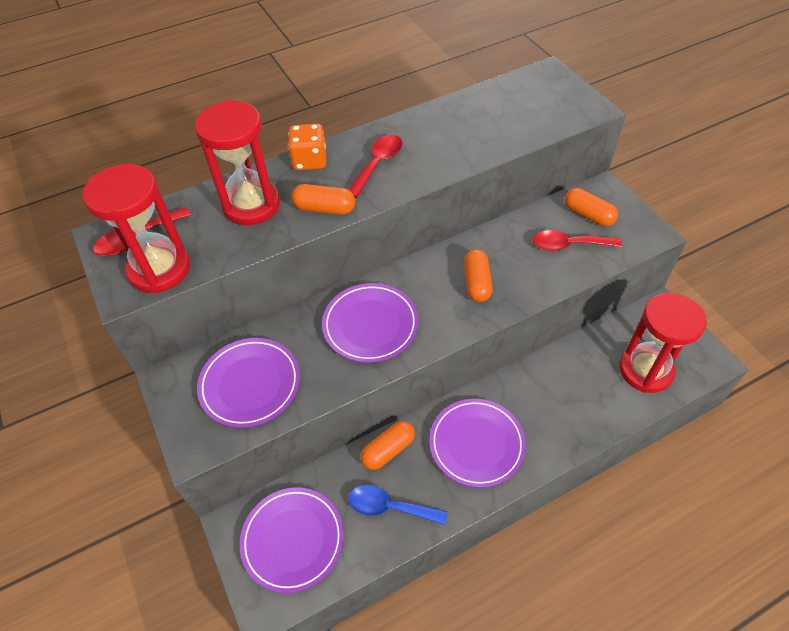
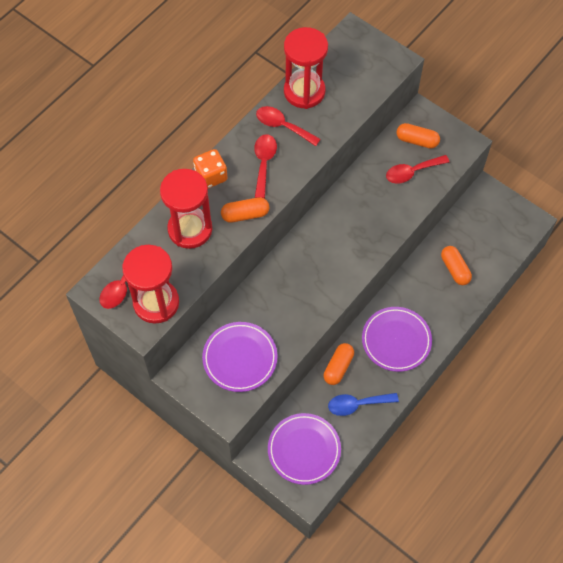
camera: 25 degrees left, 10 degrees up
purple plate [322,283,419,363] -> none
orange capsule [464,249,492,302] -> orange capsule moved to [441,246,472,285]
red hourglass [619,293,707,393] -> red hourglass moved to [284,27,328,109]
none -> red spoon [256,106,321,146]

